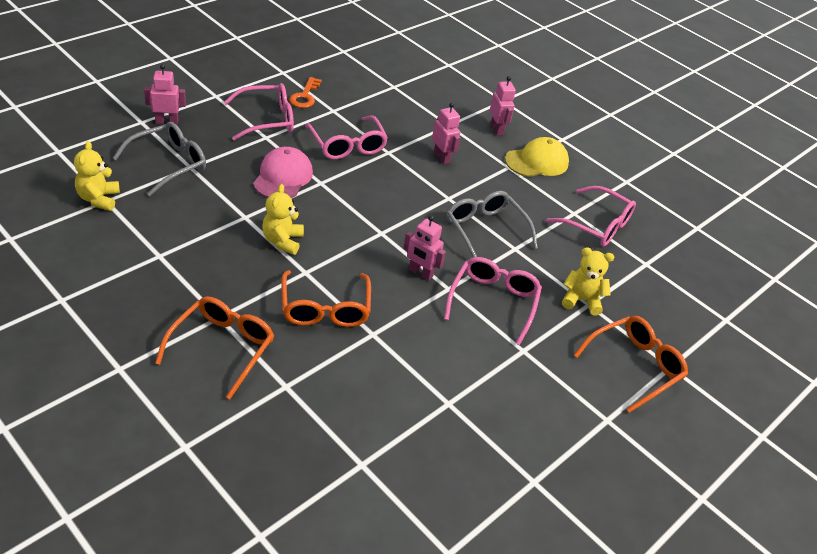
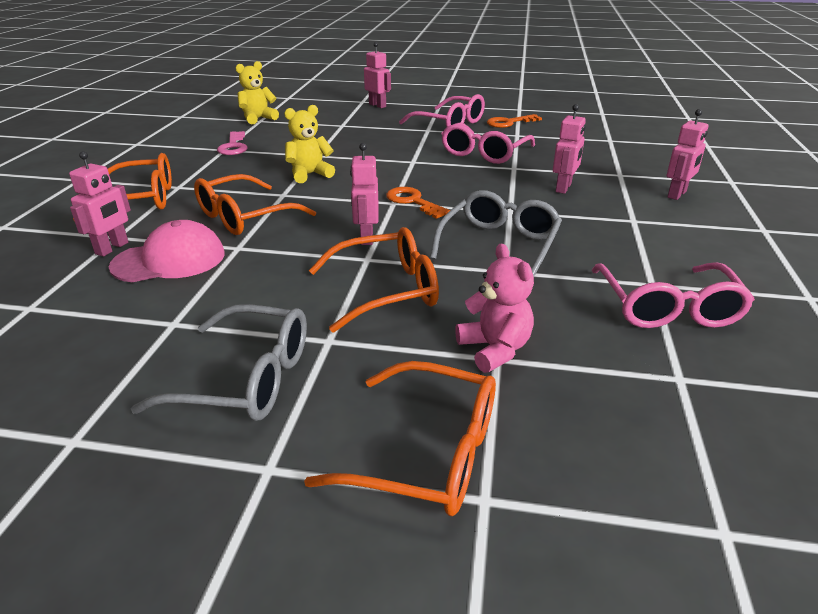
camera: 60 degrees right, 10 degrees down
grey glasses [113,122,206,196] -> grey glasses moved to [131,304,307,421]
pink cap [253,147,313,198] -> pink cap moved to [109,220,225,282]
pink glasses [444,257,542,345] -> orange glasses [309,227,439,333]
yellow cap [505,137,569,177] -> none
yellow teddy bear [562,247,614,315] -> pink teddy bear [455,244,534,373]
none -> pink robot [69,151,131,256]
none -> pink key [217,131,247,155]
none -> orange key [386,187,450,219]

